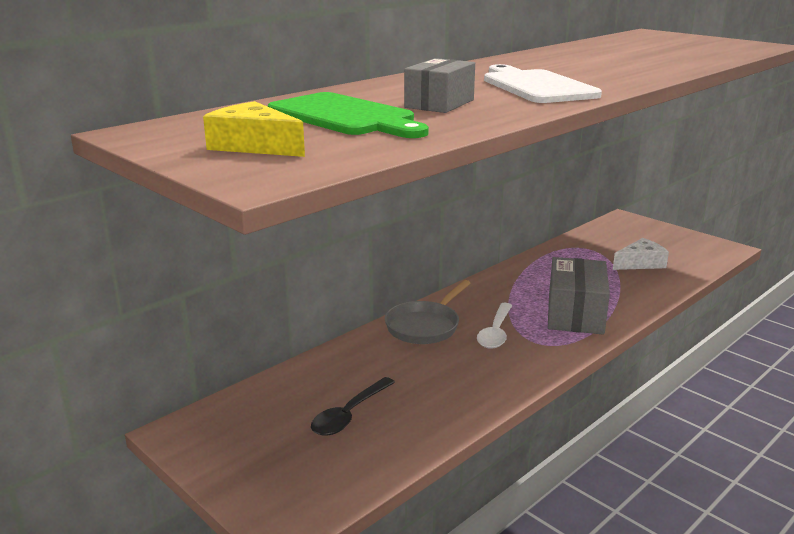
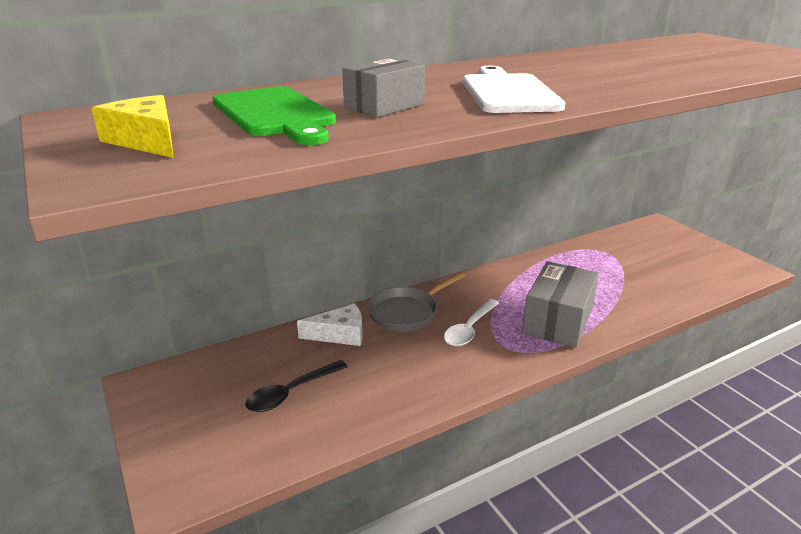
camera: 15 degrees right, 5 degrees up
white cheese [613,238,669,270] -> white cheese moved to [297,303,362,346]

